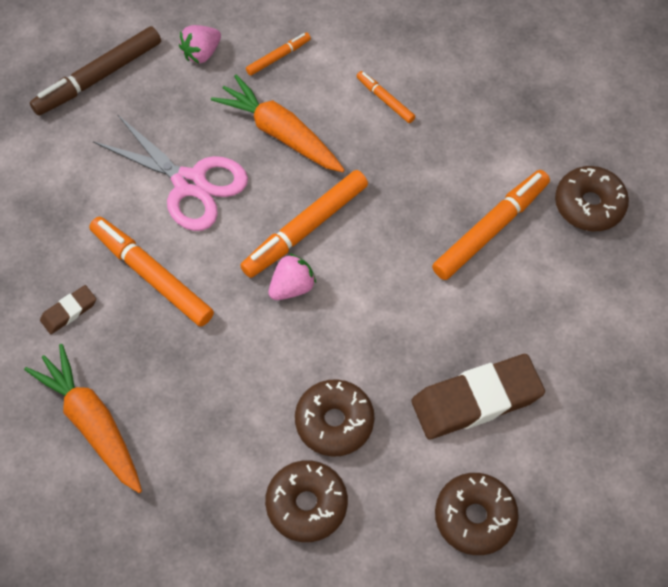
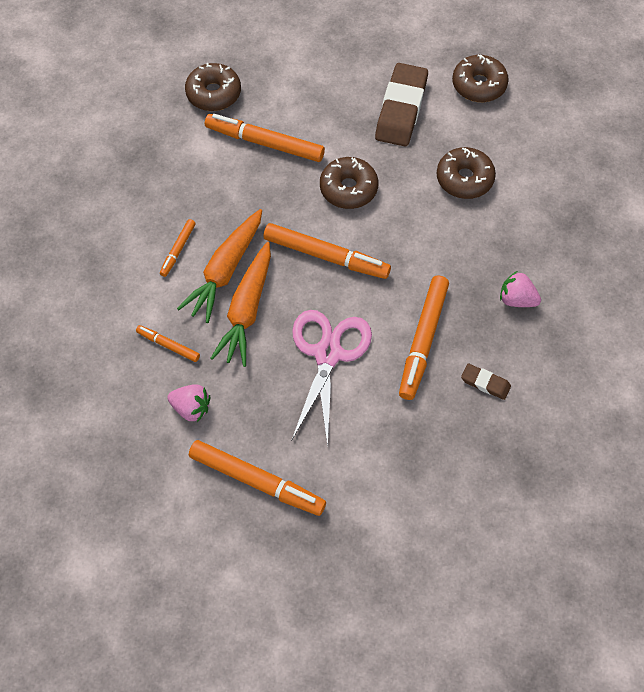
camera: 115 degrees left, 0 degrees up
orange carrot [24,344,142,493] -> orange carrot moved to [177,209,262,323]
brown marker [30,26,161,116] -> orange marker [189,440,326,516]
brown donut [265,460,348,542] -> brown donut moved to [320,157,378,209]
pink strawberry [268,253,316,300] -> pink strawberry moved to [500,271,541,307]
brown eraser [411,354,545,440] -> brown eraser turned 60 degrees clockwise [375,63,428,146]

